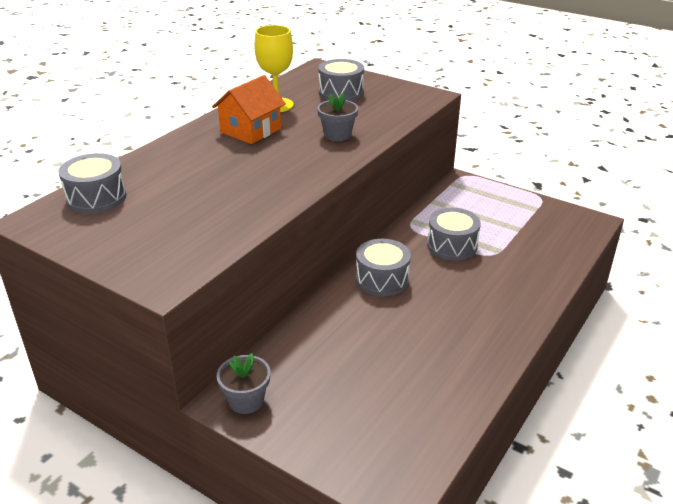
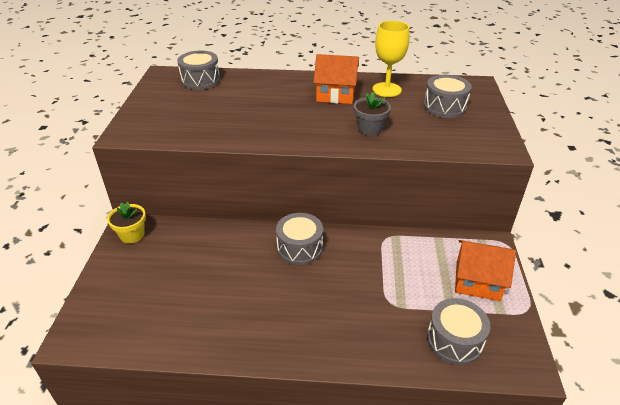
camera: 60 degrees right, 5 degrees up
grey flower pot [216,353,270,414] -> yellow flower pot [107,202,146,244]
grey drum [427,208,481,261] -> grey drum moved to [427,298,490,365]
none -> orange house [455,240,516,301]

